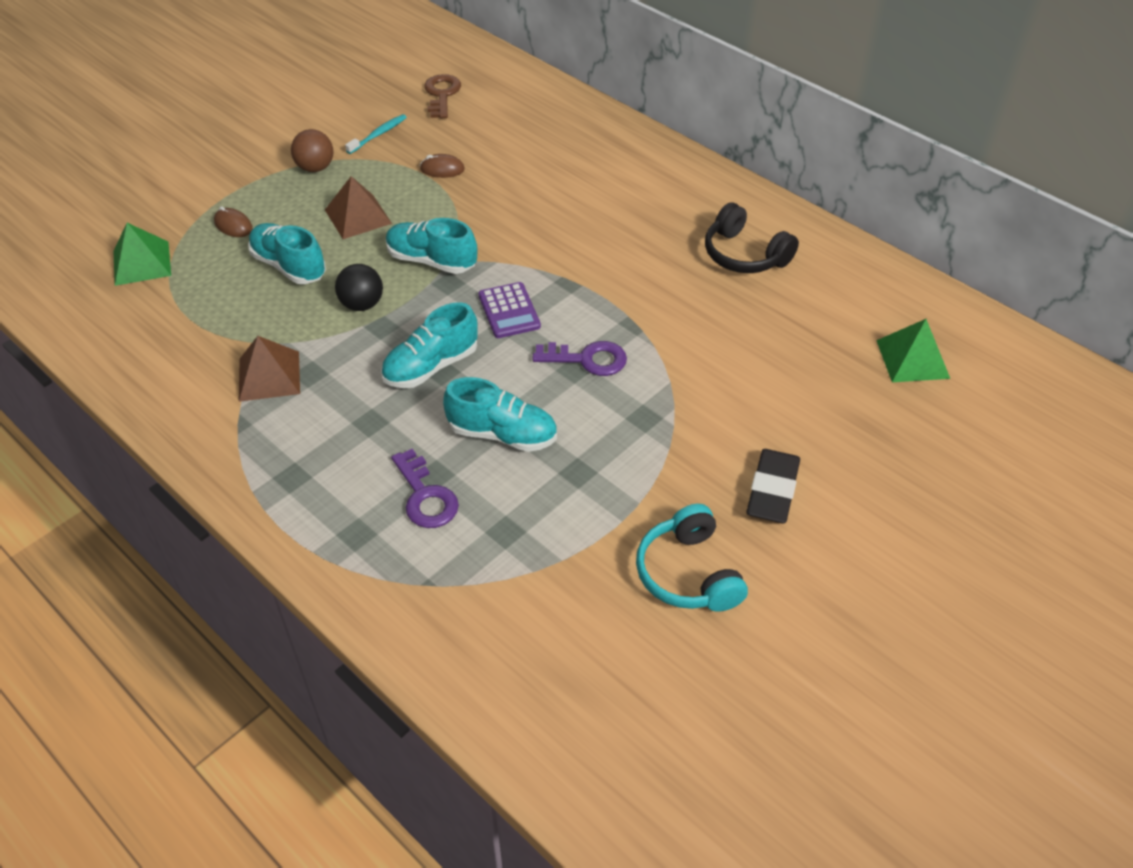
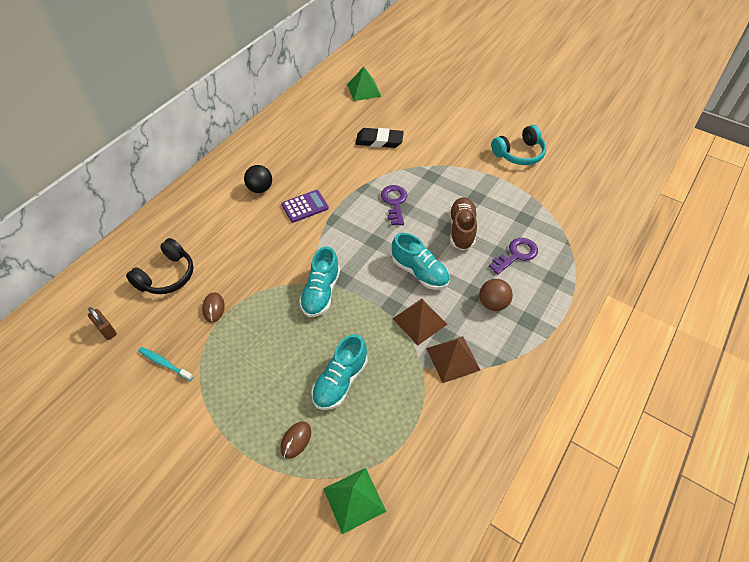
camera: 100 degrees left, 5 degrees up
brown ball [291,129,334,172] -> brown ball moved to [479,279,513,311]
brown pyramid [325,176,392,239] -> brown pyramid moved to [392,299,448,345]
black ball [335,264,383,311] -> black ball moved to [244,165,272,193]
brown key [424,74,461,118] -> brown padlock [88,307,117,340]
turquoise shoe [443,377,557,452] -> brown shoe [449,197,477,250]
purple calculator [478,282,541,338] -> purple calculator moved to [281,190,329,223]
black headphones [705,202,799,273] -> black headphones moved to [126,238,194,294]
black eraser [746,449,800,523] -> black eraser moved to [355,128,404,148]

